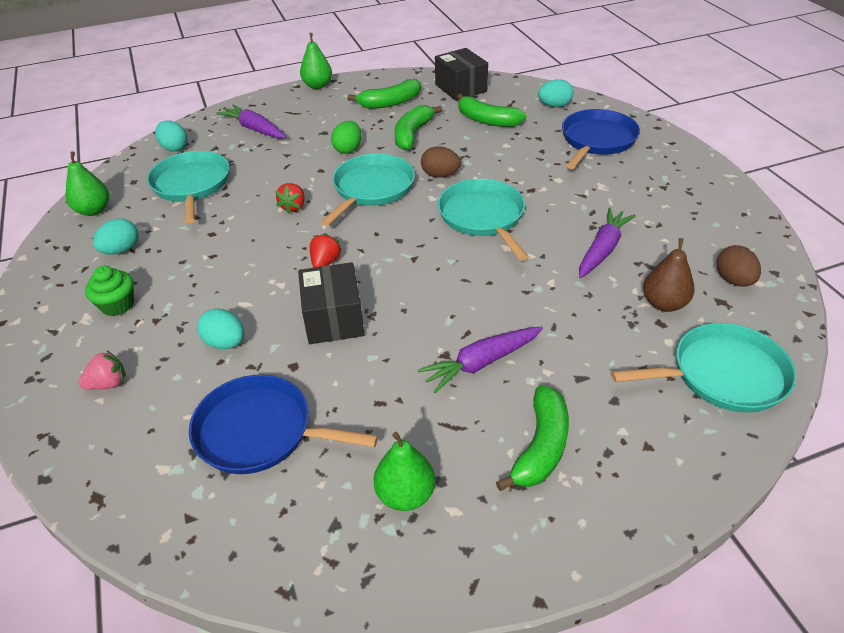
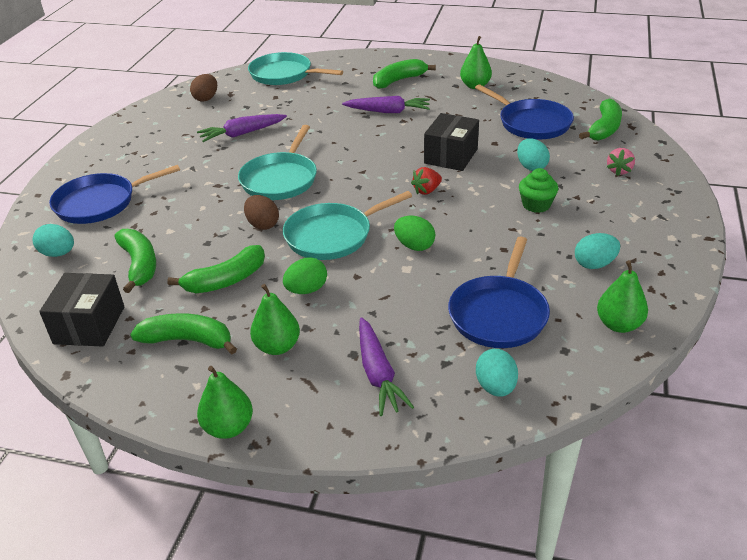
camera: 145 degrees left, 5 degrees down
pink strawberry [79,350,126,390] -> pink strawberry turned 75 degrees counterclockwise [607,148,635,176]
green cupcake [85,266,134,316] -> green cupcake moved to [519,168,558,213]
turquoise pan [147,151,229,223] -> blue pan [448,237,550,348]
red strawberry [275,183,305,213] -> green egg [394,216,435,251]
brown pear [643,238,695,312] -> none
none -> green pear [250,284,300,355]
none -> green banana [579,99,622,140]

